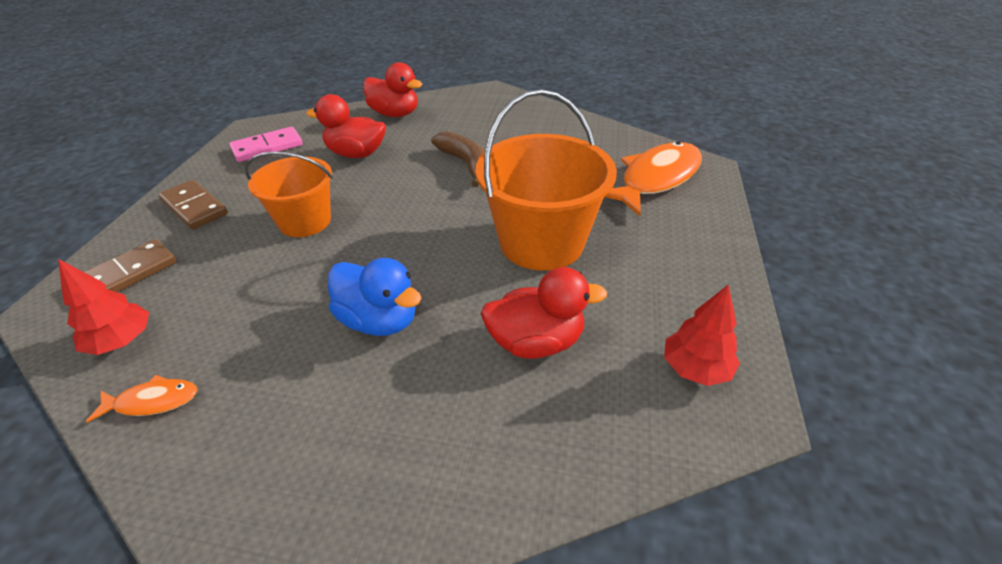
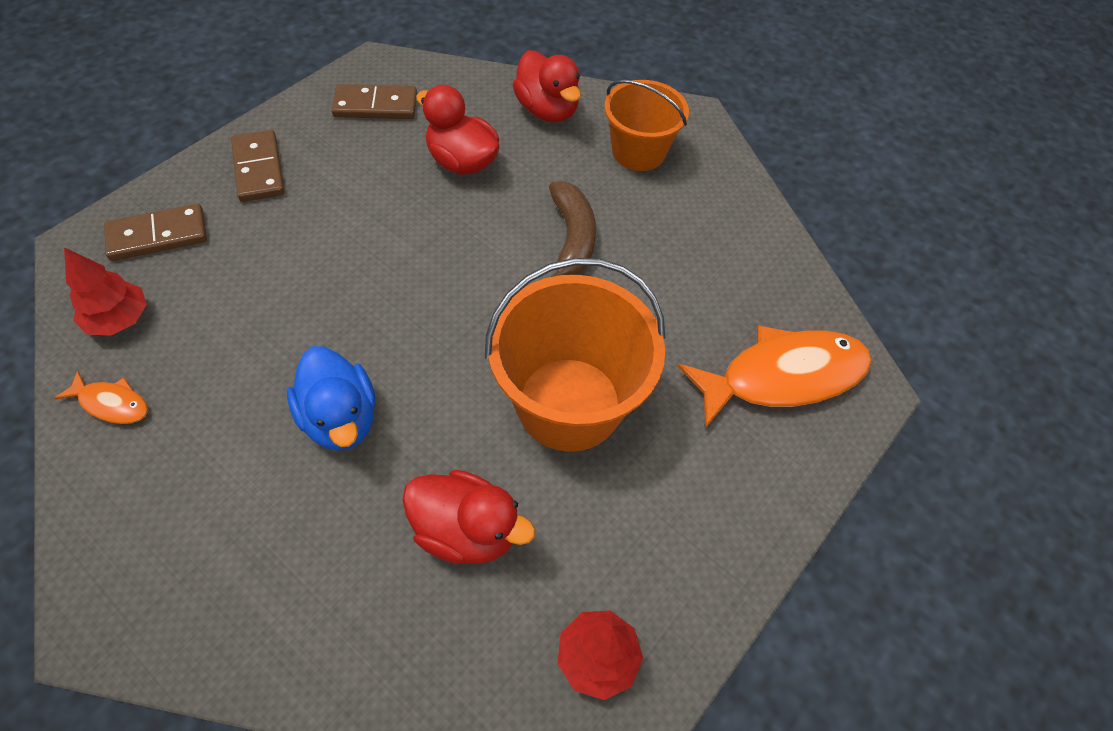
camera: 25 degrees right, 15 degrees up
pink domino [229,127,303,162] -> brown domino [332,84,417,119]
orange bucket [245,151,333,237] -> orange bucket moved to [604,80,689,171]

